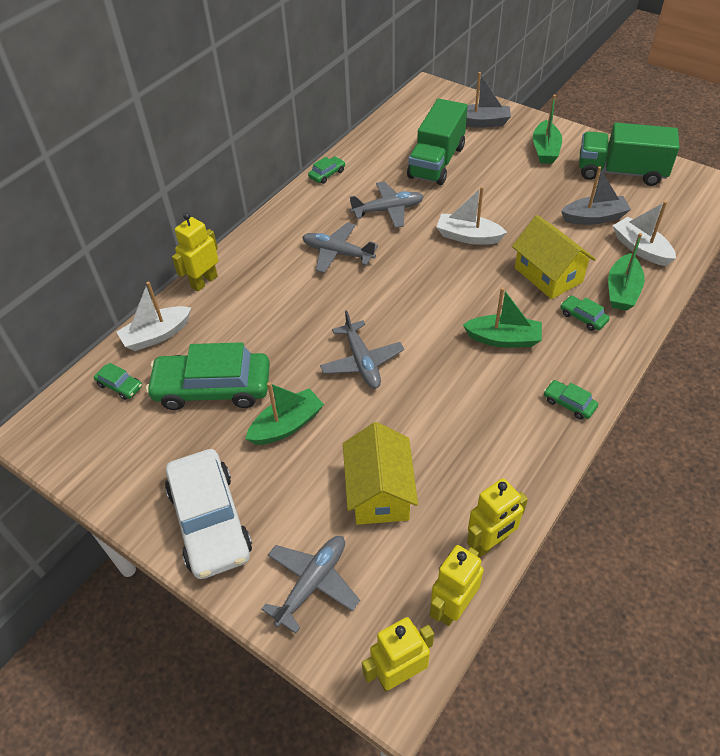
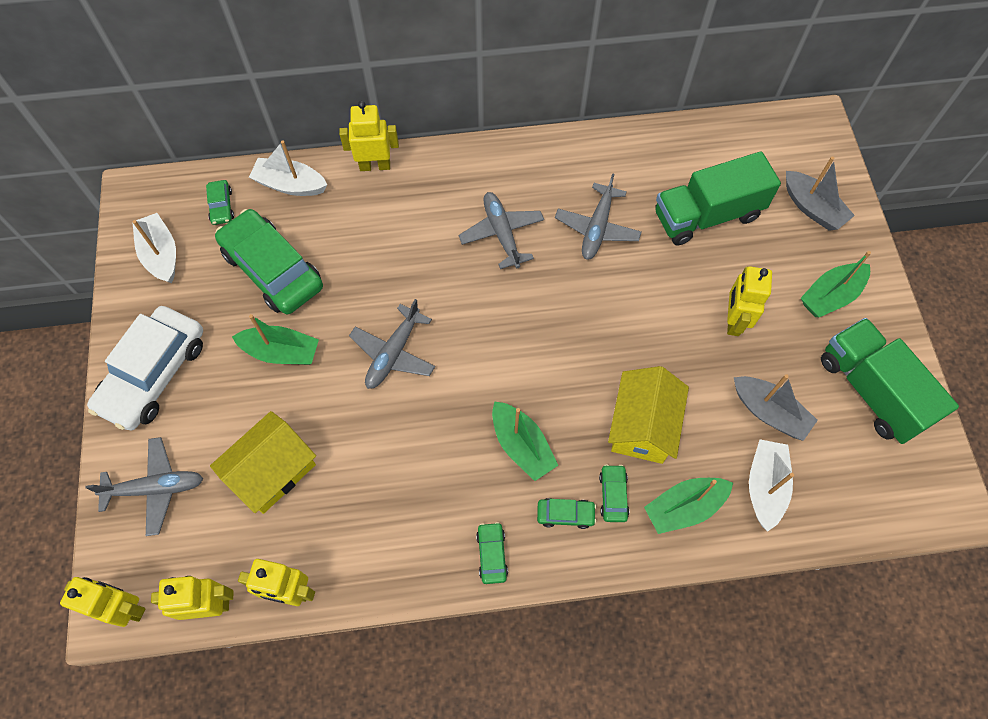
camera: 45 degrees right, 15 degrees up
green car [308,157,345,184] -> green car moved to [537,498,596,529]
grey plane [350,181,424,228] -> grey plane turned 75 degrees clockwise [555,173,641,260]
white boat [436,186,507,245] -> white boat moved to [132,213,176,284]
none -> yellow robot [727,266,772,336]

